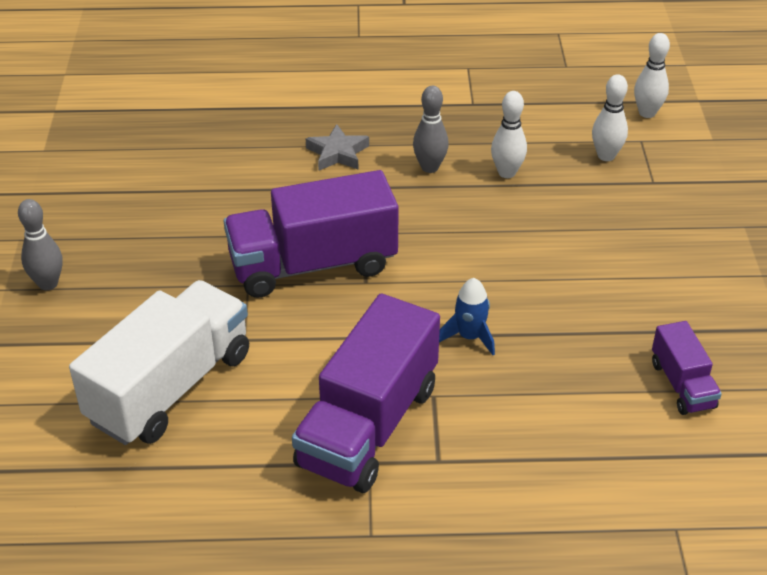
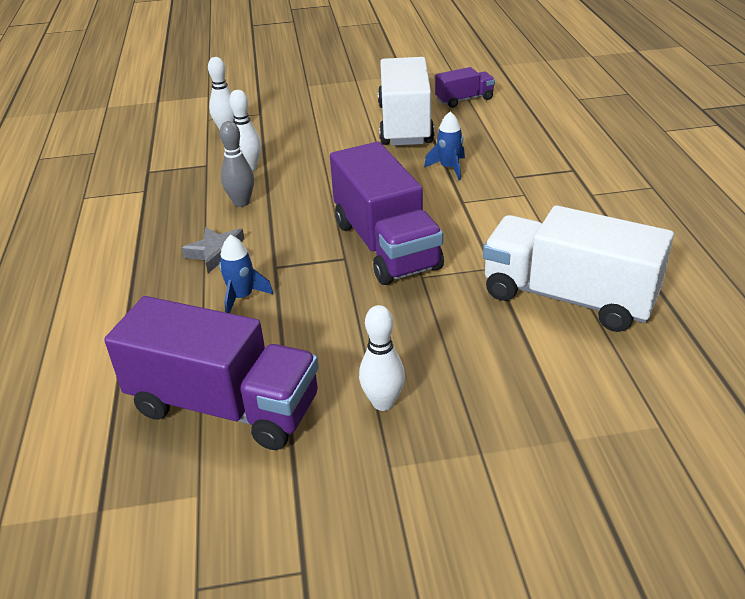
camera: 95 degrees left, 5 degrees down
grey bowling pin [18,199,62,290] -> none
purple truck [292,293,440,493] -> purple truck moved to [104,296,319,450]
white bowling pin [634,33,670,118] -> white bowling pin moved to [359,305,405,411]
none -> blue rocket [219,235,273,313]
none -> white truck [378,57,434,146]

